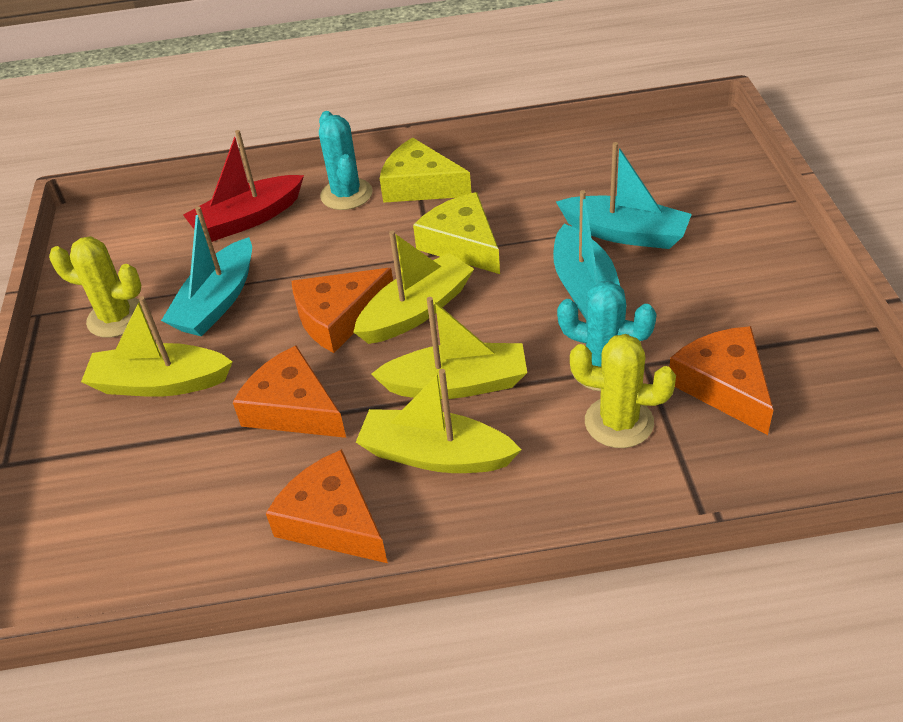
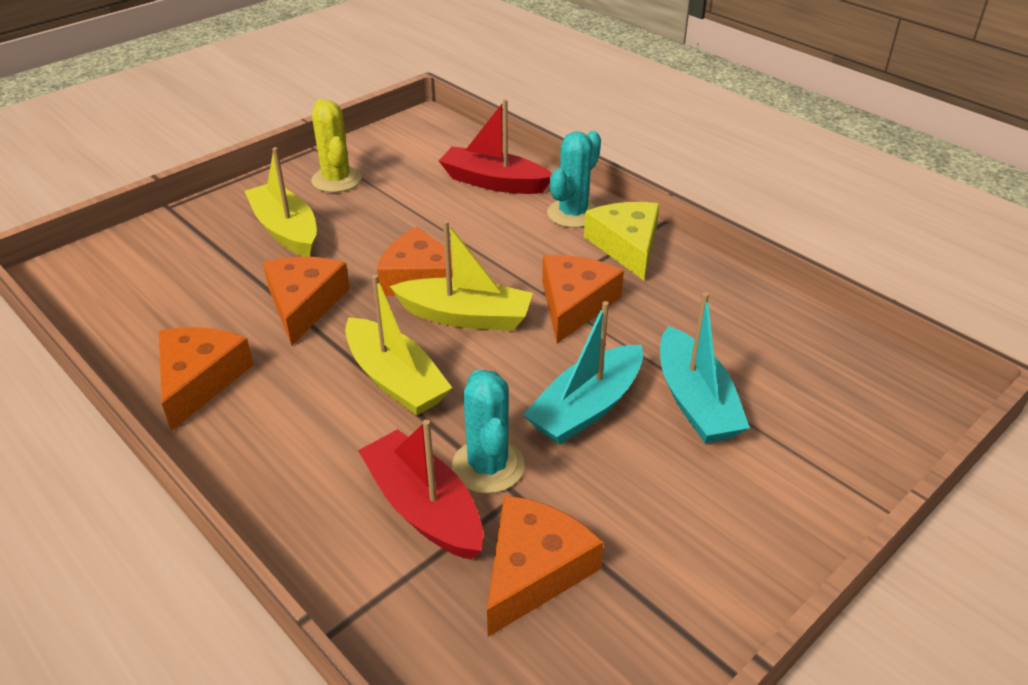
camera: 50 degrees right, 5 degrees down
turquoise boat [161,206,252,336] -> none
yellow boat [356,369,521,473] -> none
yellow cheese [413,192,500,274] -> orange cheese [542,255,624,344]
yellow cactus [570,334,676,448] -> red boat [358,419,483,560]

